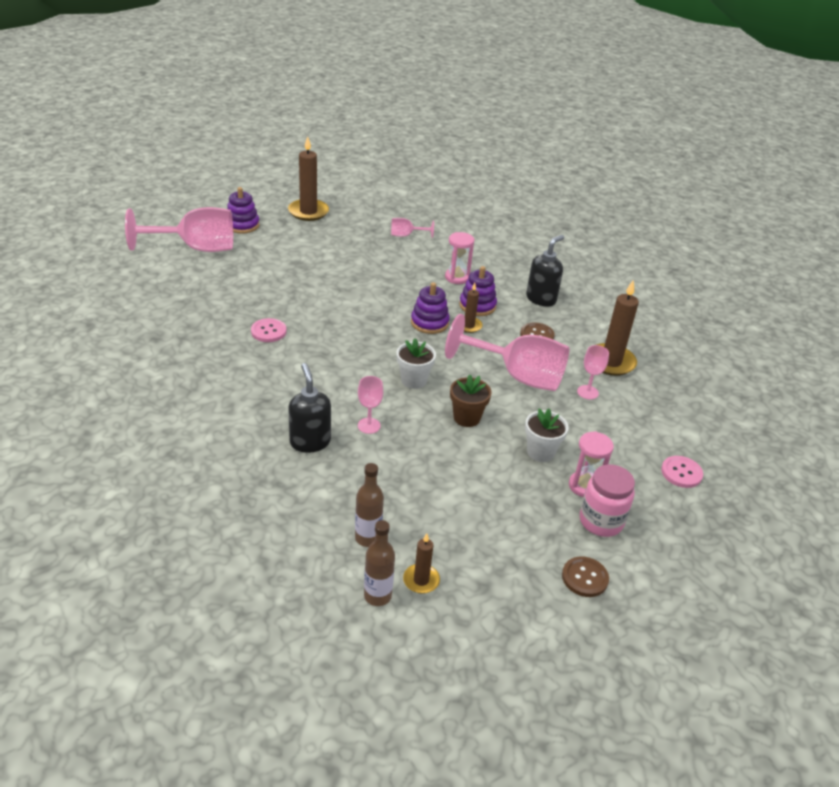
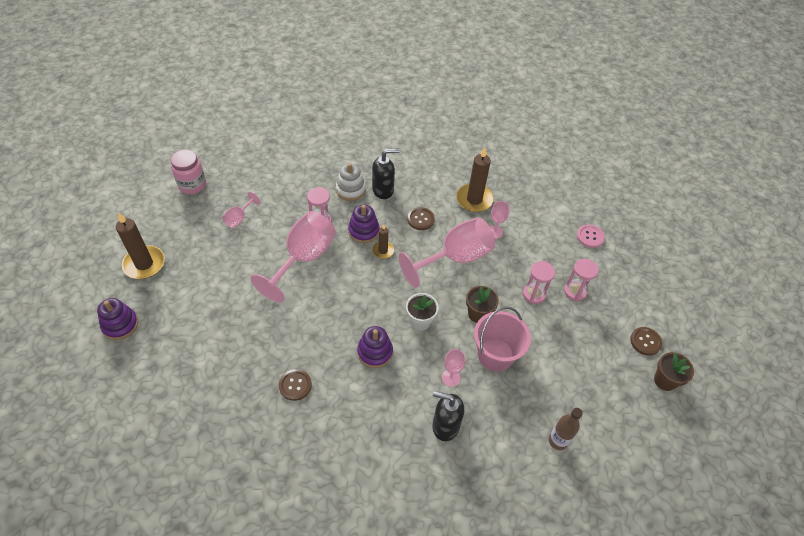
camera: 55 degrees left, 15 degrees up
pink goblet [125,207,233,252] -> pink goblet moved to [251,211,336,303]
pink button [251,318,287,342] -> brown button [279,369,312,401]
brown bottle [364,520,395,606] -> none
brown candle [403,533,440,594] -> none
purple stacking toy [411,282,450,334] -> purple stacking toy moved to [357,326,393,368]
white flower pot [525,408,569,462] -> pink hourglass [523,261,555,304]
black soap dispenser [526,235,564,306] -> black soap dispenser turned 90 degrees clockwise [372,148,400,199]
pink jar [580,464,635,537] -> pink jar moved to [171,150,206,194]
none -> white stacking toy [336,163,366,201]
none -> pink bucket [474,307,531,371]
none -> brown flower pot [654,352,694,391]

